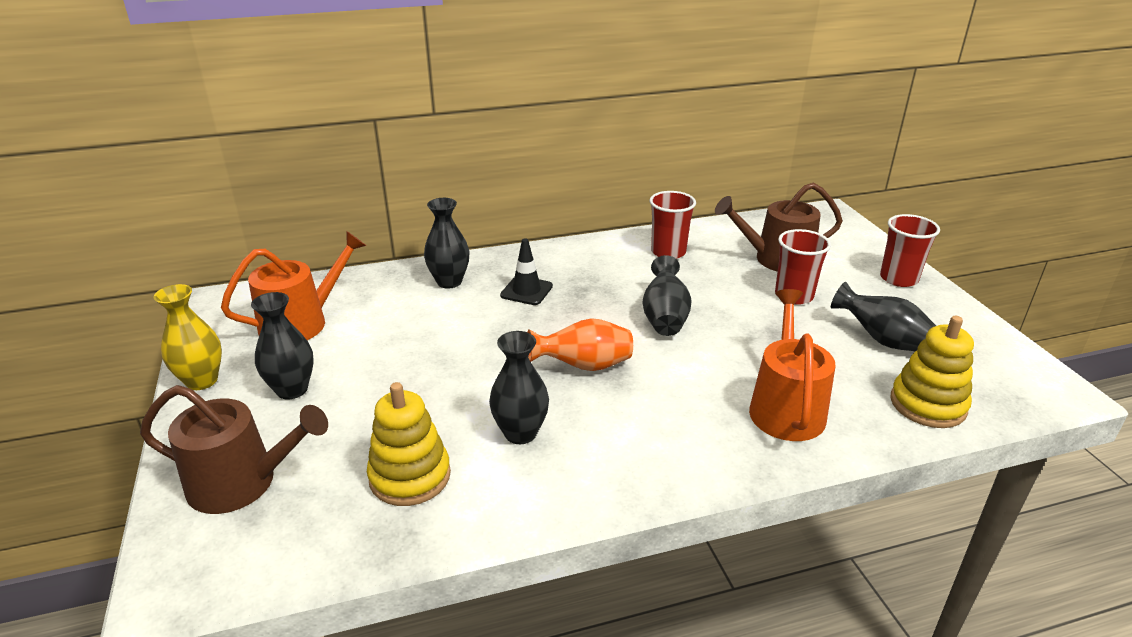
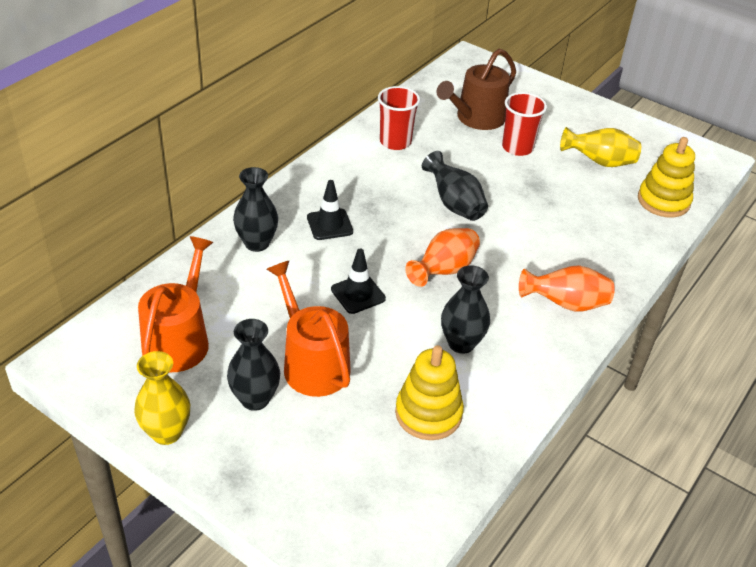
camera: 40 degrees left, 10 degrees up
brown watering can [140,385,328,514] -> none
orange watering can [749,289,836,441] -> orange watering can moved to [266,261,351,397]
black vase [831,282,936,351] -> yellow vase [560,127,641,167]
red cup [880,214,940,287] -> none
none -> black traffic cone [331,249,386,314]
none -> orange vase [519,265,615,312]

